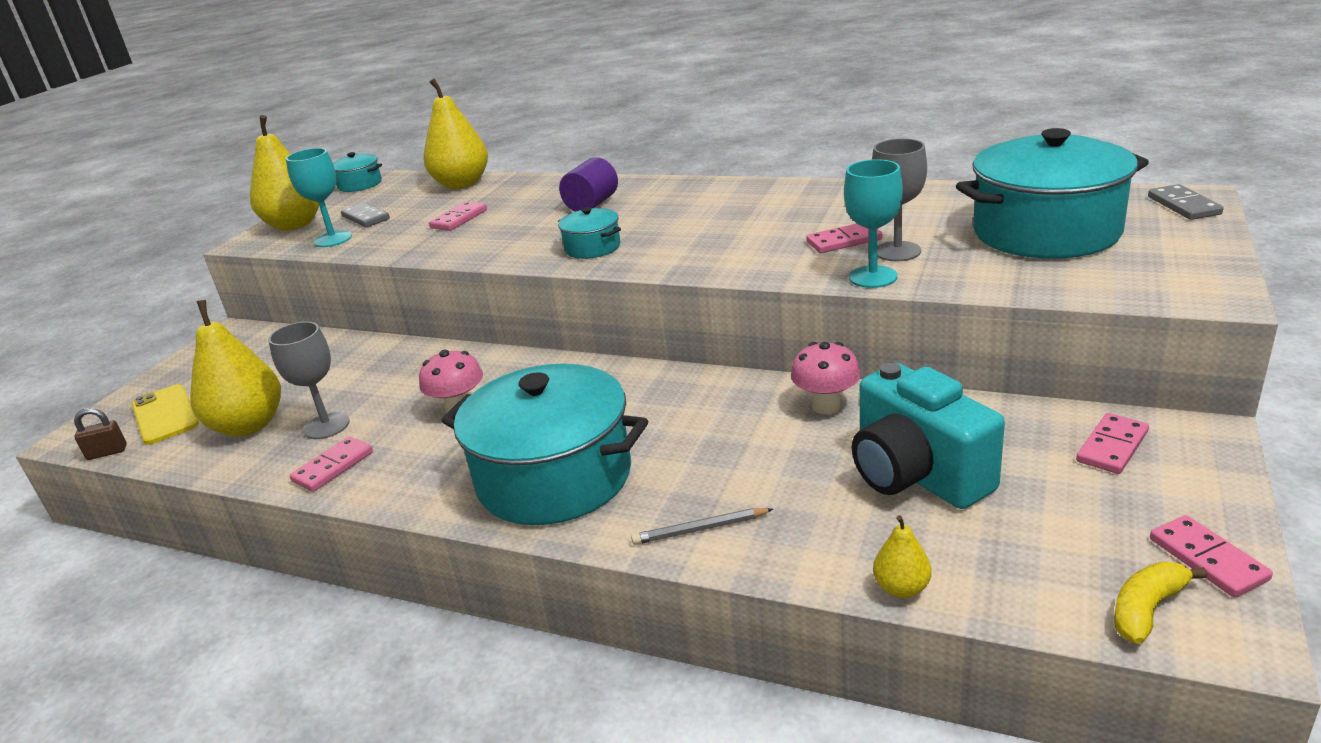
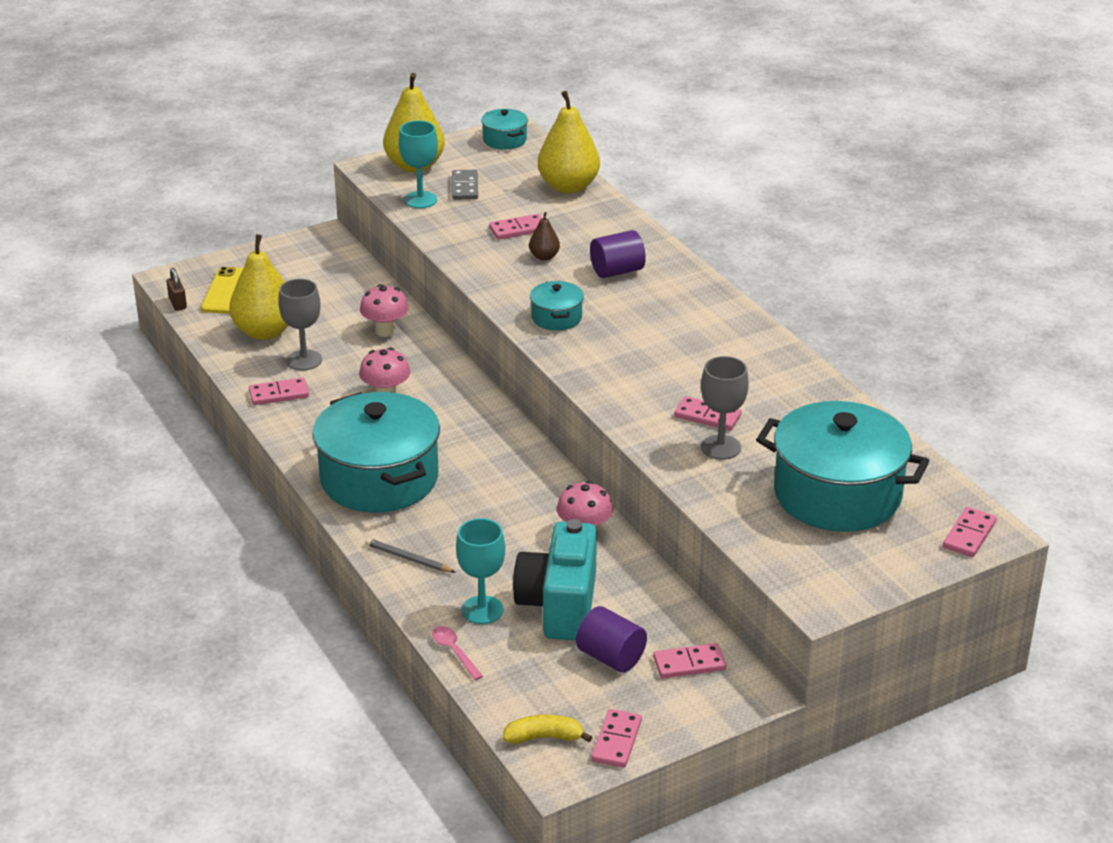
camera: 35 degrees right, 5 degrees up
brown padlock [74,408,127,460] -> brown padlock turned 45 degrees clockwise [167,268,187,311]
turquoise goblet [844,159,903,288] -> turquoise goblet moved to [456,518,506,624]
yellow pear [873,515,931,598] -> pink spoon [432,626,483,680]
grey domino [1148,184,1224,220] -> pink domino [943,507,997,557]
none -> pink mushroom [360,284,409,337]
none -> brown pear [529,212,560,261]
none -> purple cylinder [576,606,647,673]

